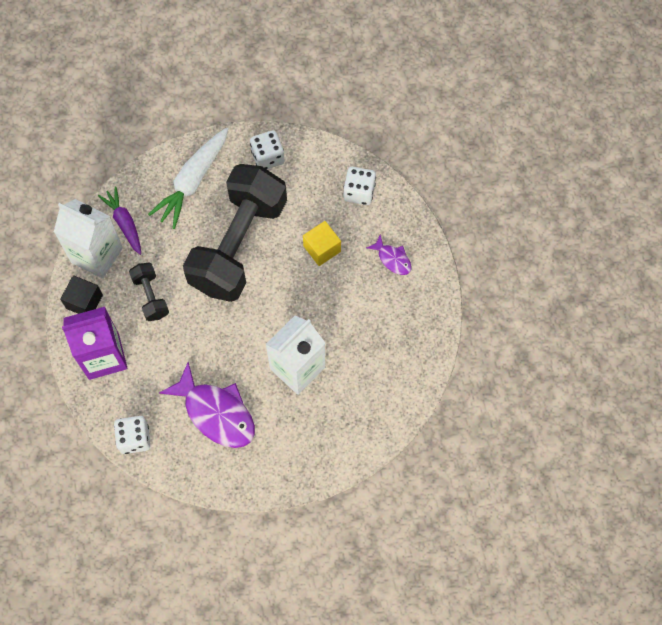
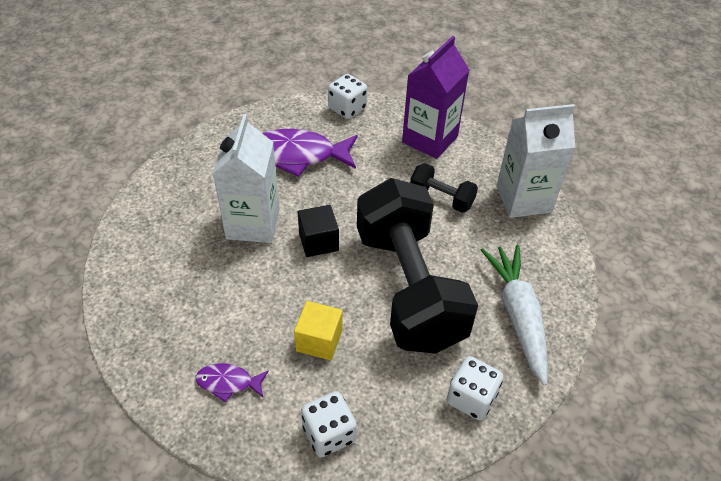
camera: 140 degrees right, 20 degrees down
black cube [60,275,103,314] -> black cube moved to [298,205,339,257]
purple carrot [98,187,141,255] -> none

